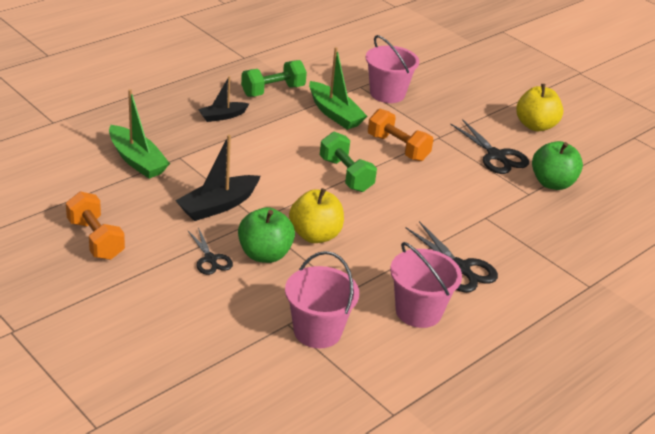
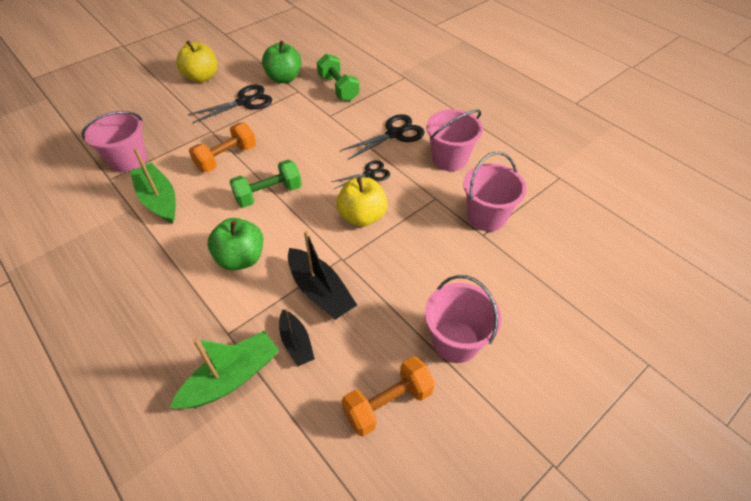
camera: 85 degrees left, 15 degrees up
black scissors [188,228,233,275] -> black scissors moved to [331,160,390,189]
black boat [198,76,249,122] -> black boat moved to [279,308,315,366]
green apple [238,207,295,263] -> green apple moved to [208,218,263,271]
green dumbbell [241,60,307,97] -> green dumbbell moved to [317,54,360,101]
green boat [309,47,368,130] -> green boat turned 90 degrees counterclockwise [130,148,176,223]
none -> pink bucket [425,275,502,363]

